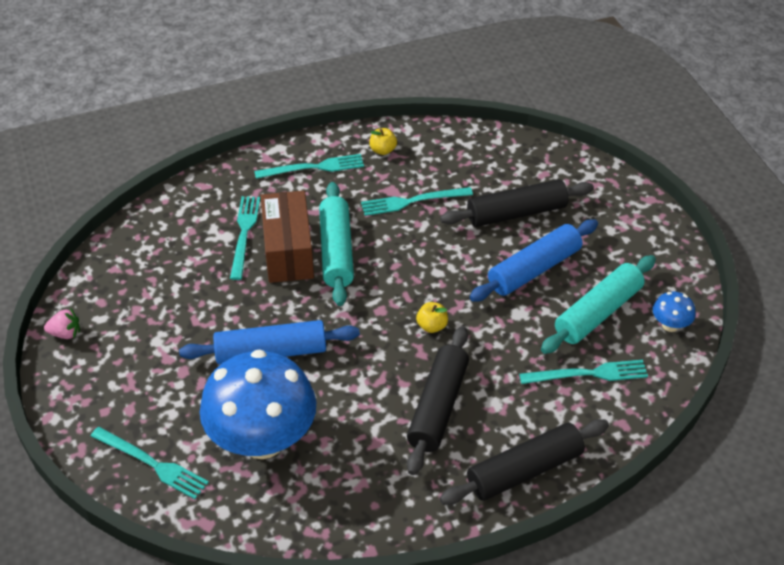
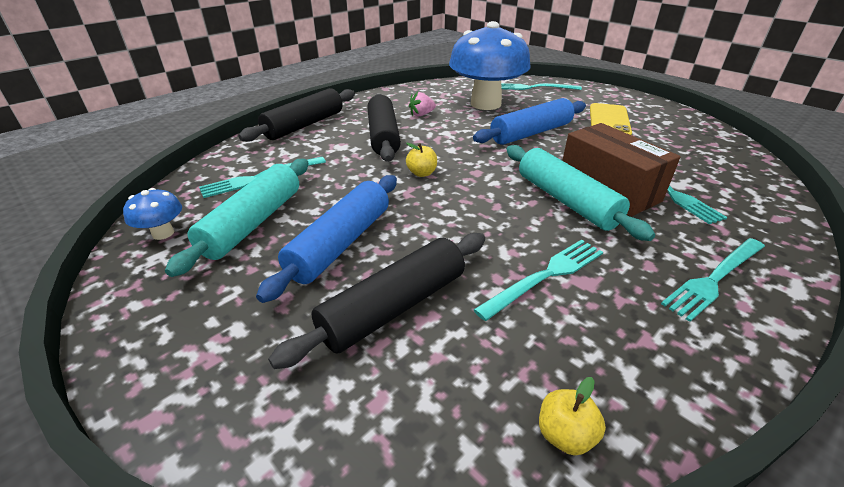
camera: 155 degrees right, 10 degrees down
pink strawberry [44,309,80,339] -> pink strawberry moved to [409,92,436,116]
yellow apple [369,128,397,155] -> yellow apple moved to [539,377,606,456]
none -> yellow phone [590,103,632,135]

